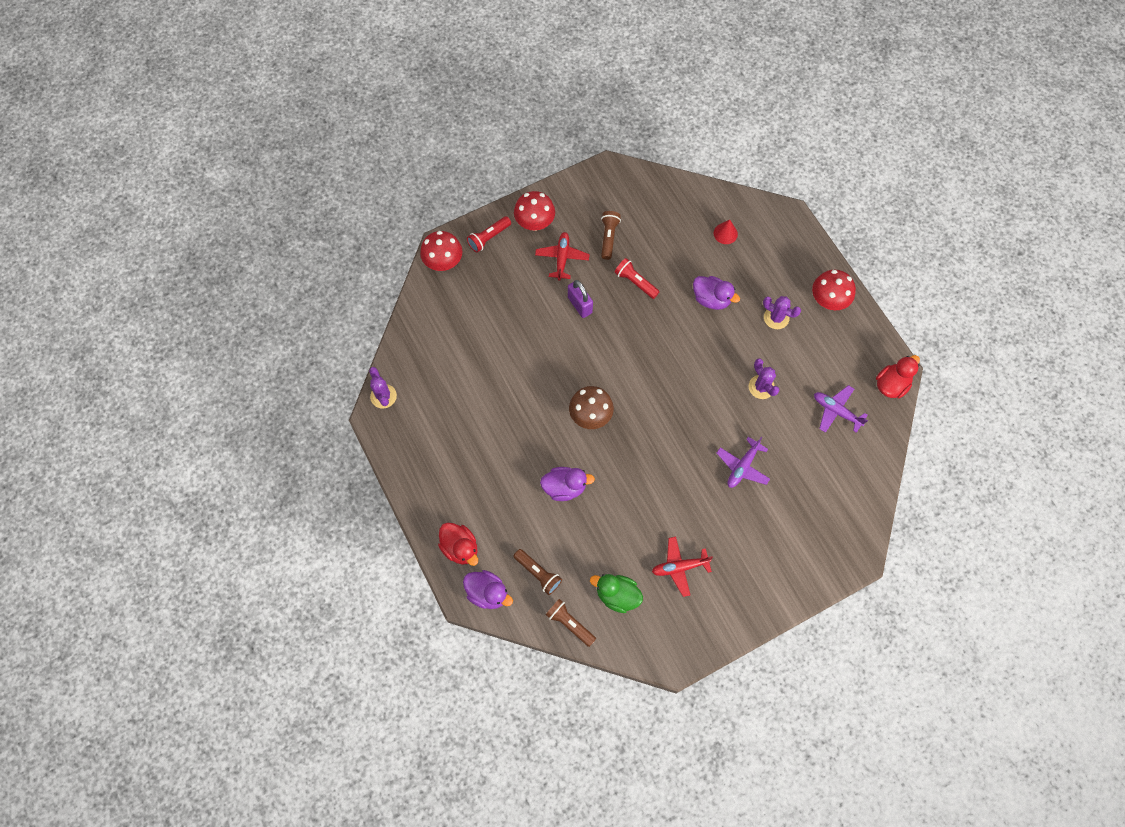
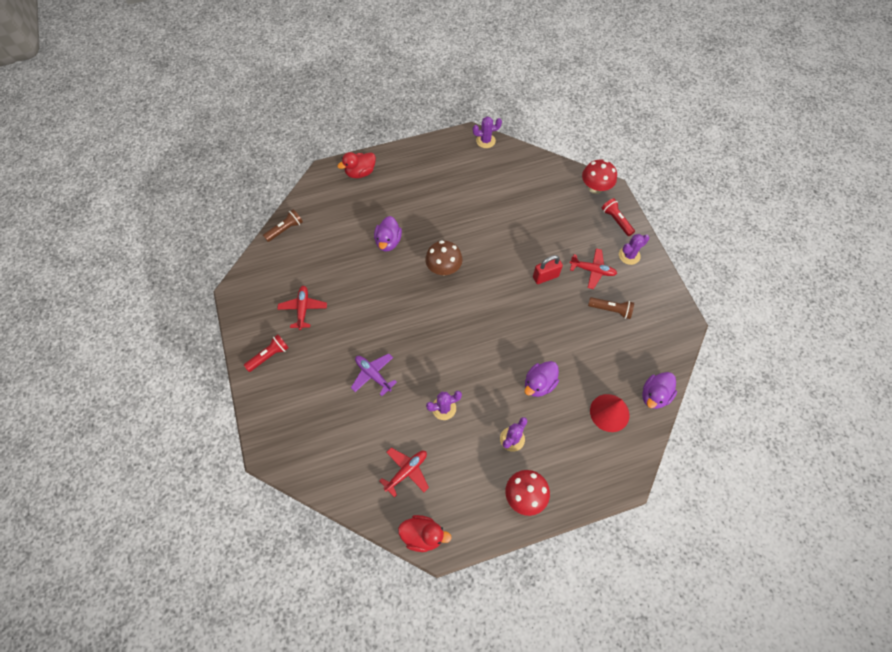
camera: 100 degrees right, 5 degrees down
purple duck [463,570,513,609] -> purple duck moved to [642,372,677,409]
brown flashlight [513,549,562,595] -> none
red mushroom [514,191,555,231] -> purple cactus [619,234,649,265]
purple padlock [568,280,593,318] -> red padlock [533,255,563,284]
green duck [590,574,643,613] -> none
red flashlight [614,258,659,299] -> red flashlight moved to [244,335,289,372]
red cone [714,220,738,244] -> red cone [590,394,630,432], size x1.64
purple plane [814,385,868,433] -> red plane [379,448,429,497]
red duck [876,355,920,399] -> red duck turned 45 degrees counterclockwise [398,515,452,552]

